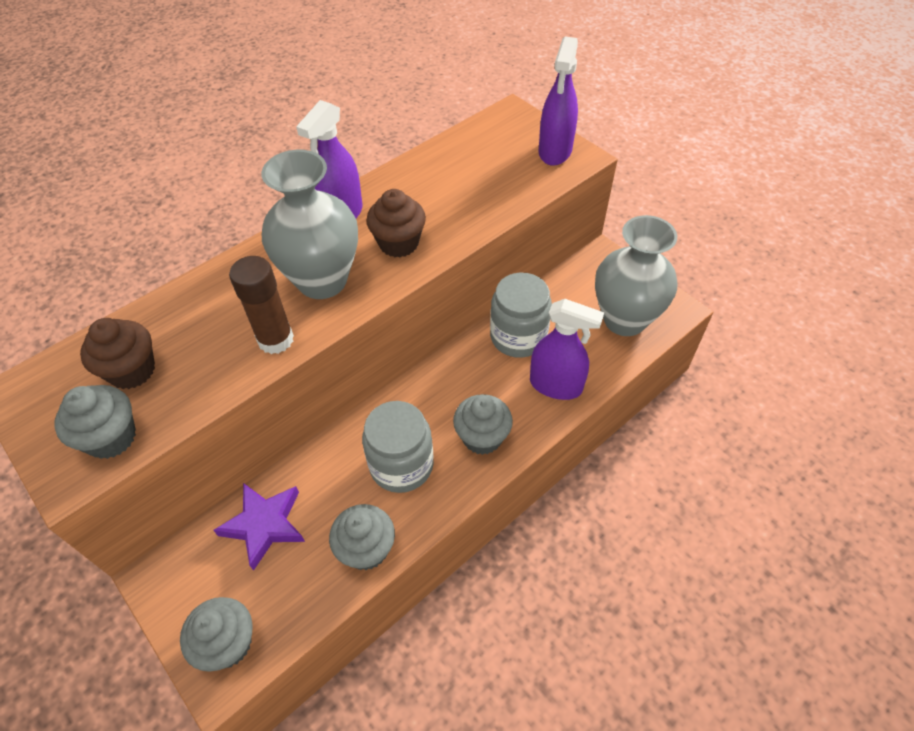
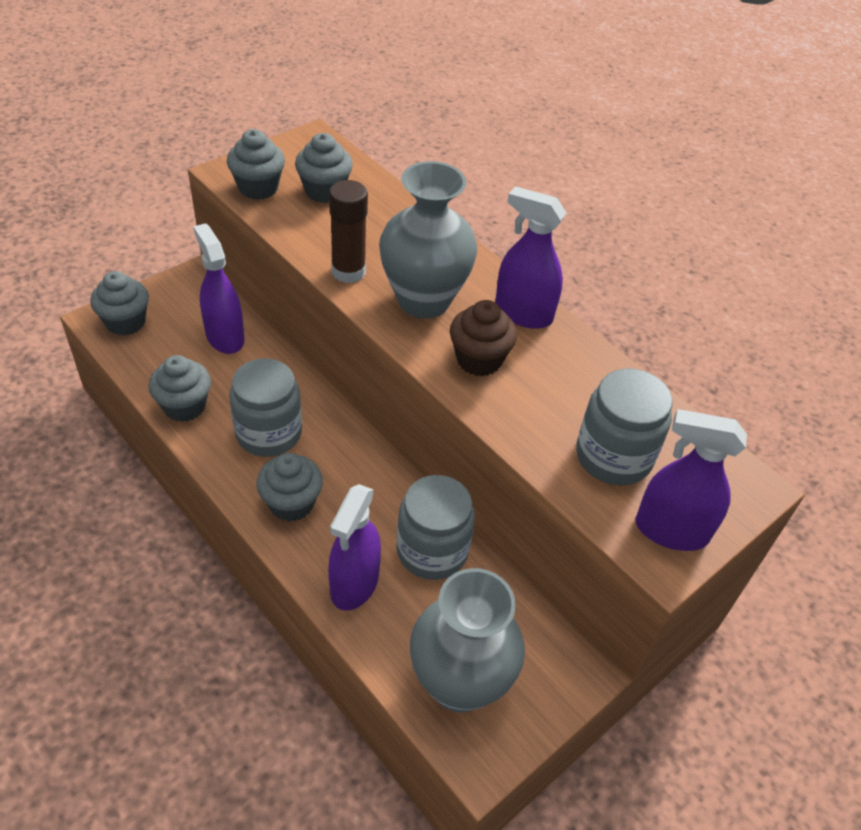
camera: 85 degrees right, 5 degrees down
brown cupcake [80,318,155,389] -> grey cupcake [295,133,353,203]
purple star [213,483,305,571] -> purple spray bottle [193,223,244,354]
none -> grey jar [576,369,673,485]

